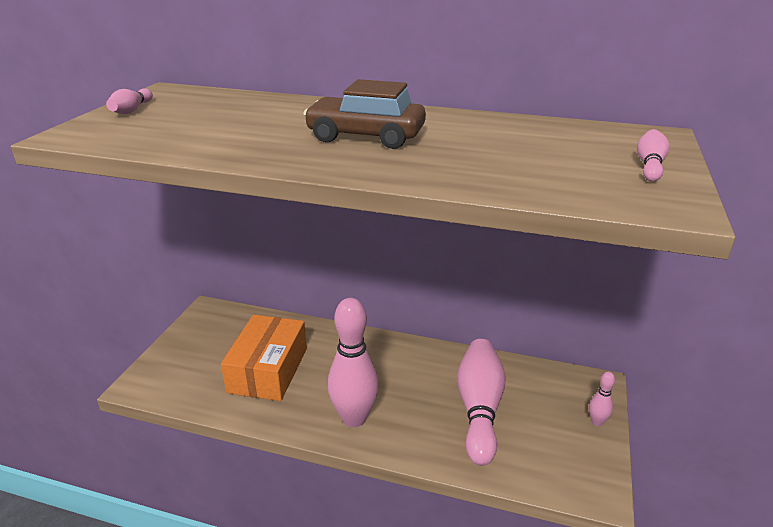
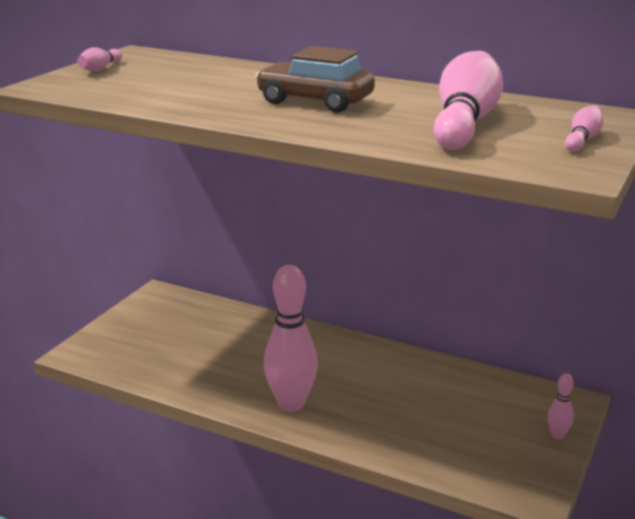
camera: 10 degrees right, 5 degrees down
orange box [221,315,307,401] -> none
pink bowling pin [457,339,506,466] -> pink bowling pin moved to [433,51,503,150]

